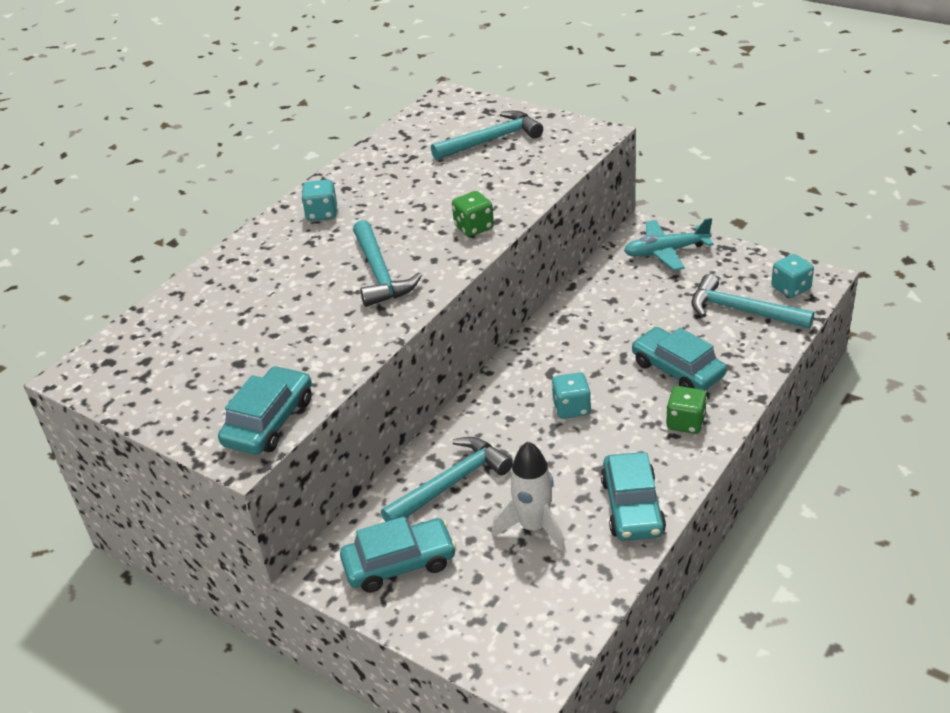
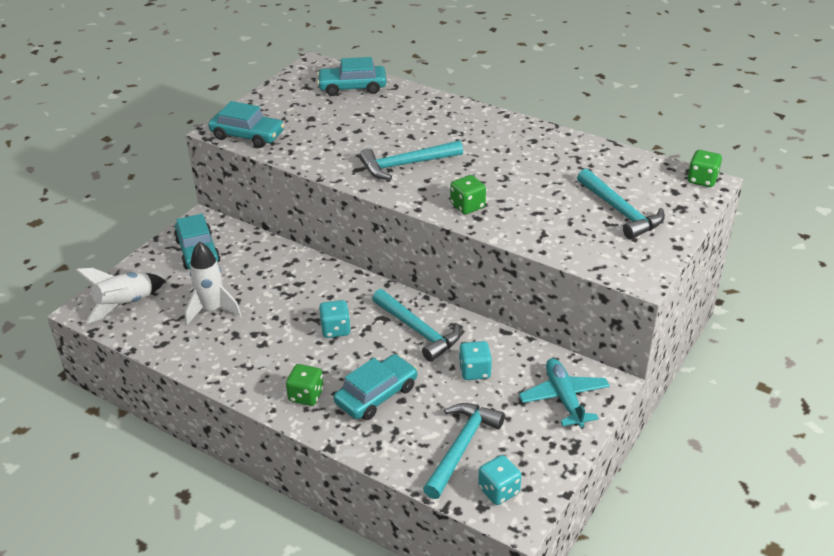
camera: 85 degrees right, 0 degrees up
turquoise dice [301,180,337,221] -> turquoise dice moved to [459,341,492,380]
turquoise hammer [381,437,513,522] -> turquoise hammer moved to [372,289,461,362]
turquoise car [601,452,666,541] -> turquoise car moved to [317,57,386,96]
none -> white rocket [76,268,165,324]
none -> green dice [687,150,722,187]

